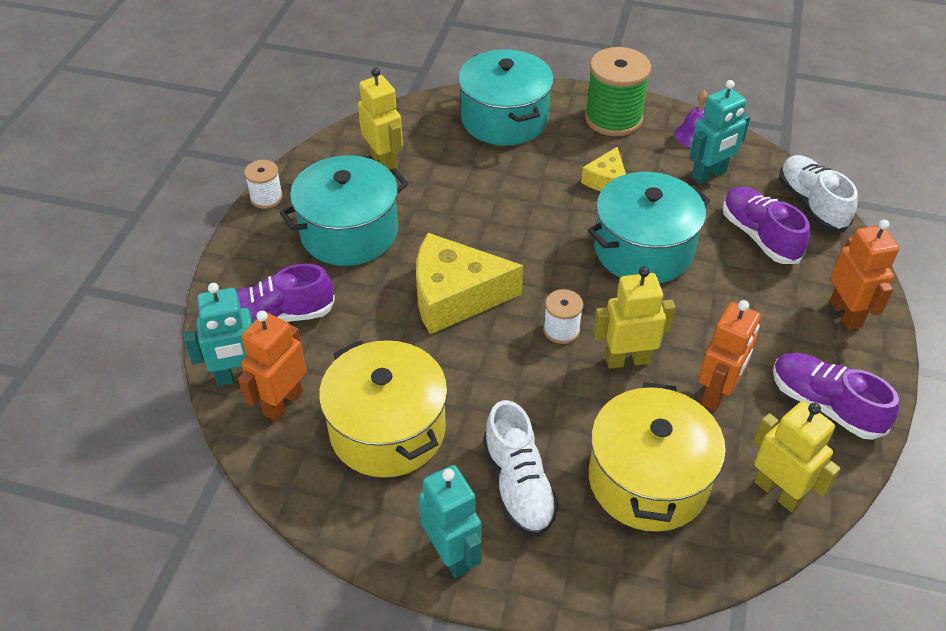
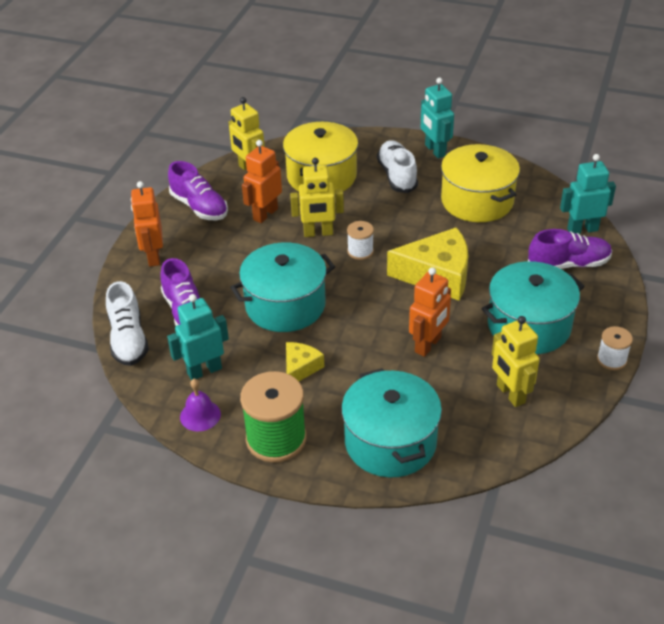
camera: 175 degrees left, 5 degrees down
orange robot [238,311,307,422] -> orange robot moved to [409,267,451,357]

